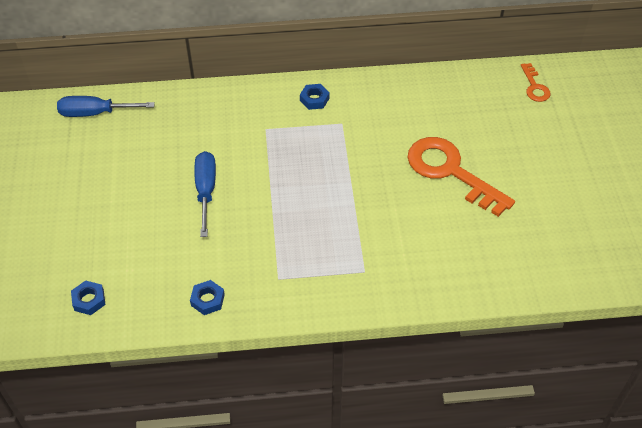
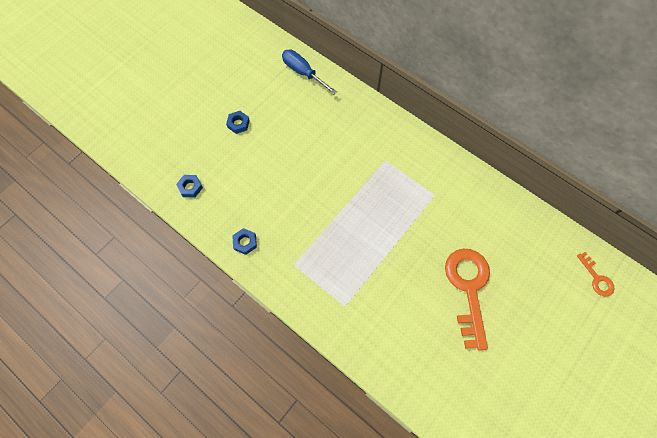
camera: 45 degrees right, 15 degrees up
blue screwdriver [194,151,216,237] -> none
blue nut [300,84,330,110] -> blue nut moved to [226,111,250,134]
orange key [521,63,550,102] -> orange key turned 60 degrees counterclockwise [577,252,614,296]

